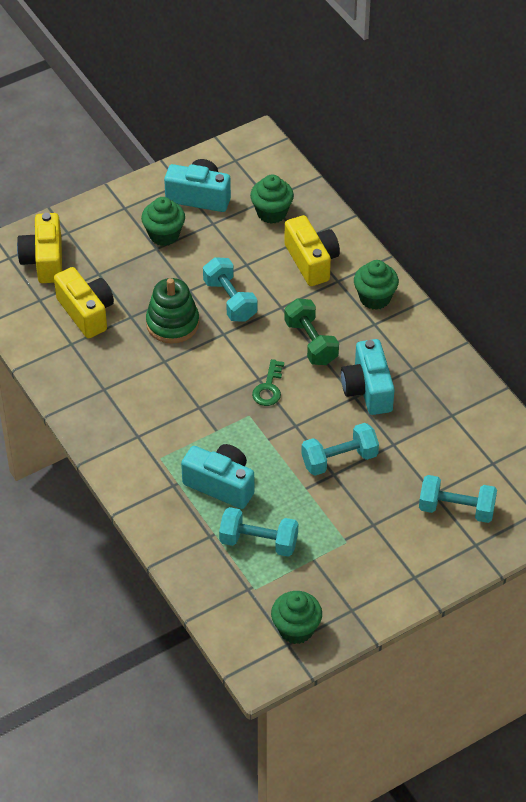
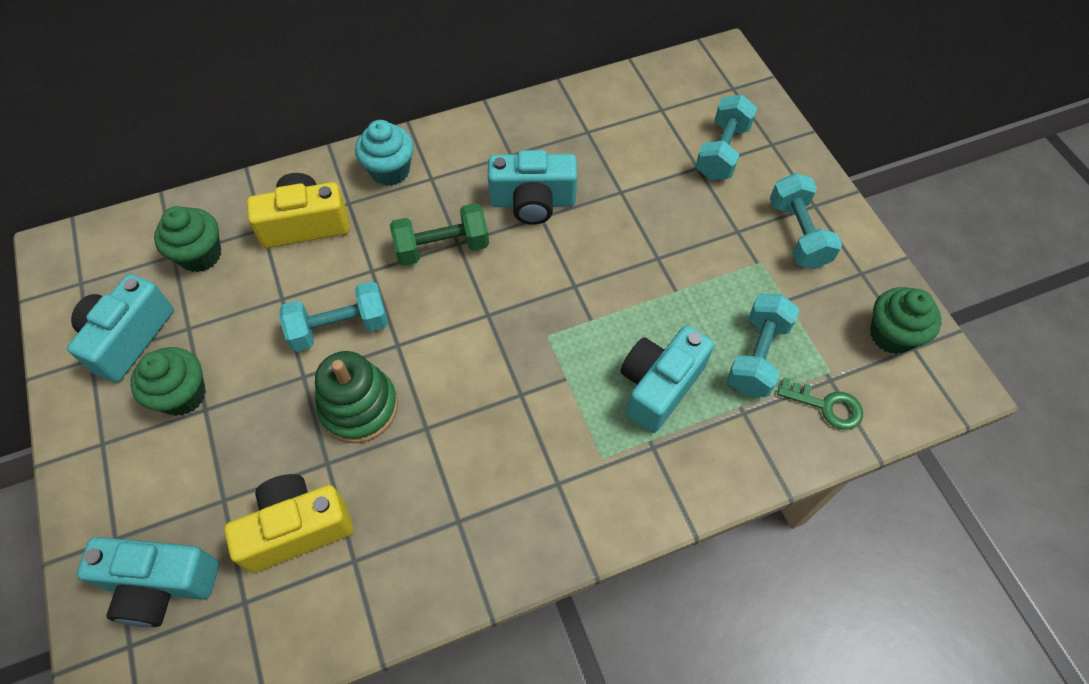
camera: 80 degrees left, 10 degrees up
yellow camera [17,213,62,283] -> turquoise camera [77,537,219,627]
green key [252,359,284,406] -> green key moved to [777,377,863,430]
turquoise dumbbell [301,423,379,475] -> turquoise dumbbell moved to [770,173,842,269]
green cupcake [354,260,399,310] -> turquoise cupcake [355,120,414,186]

